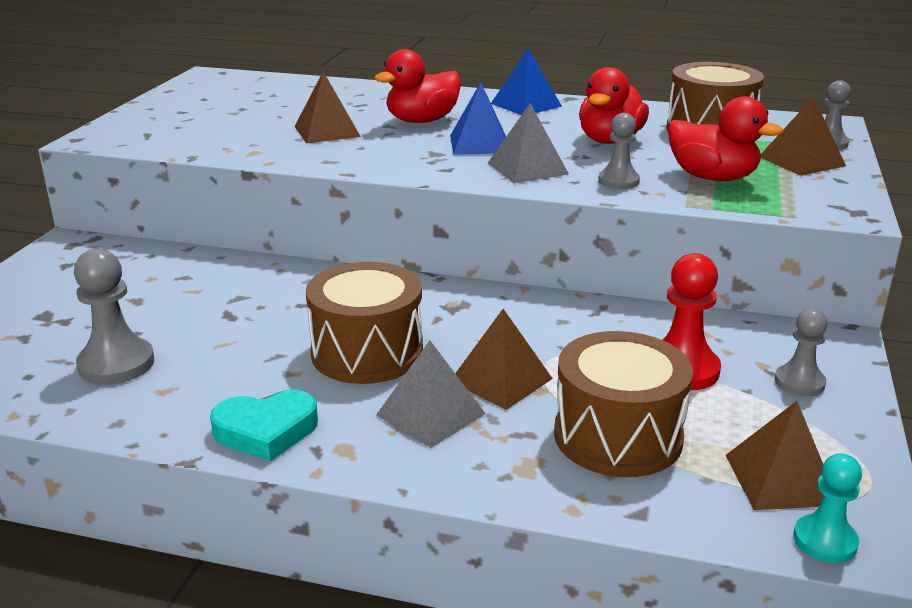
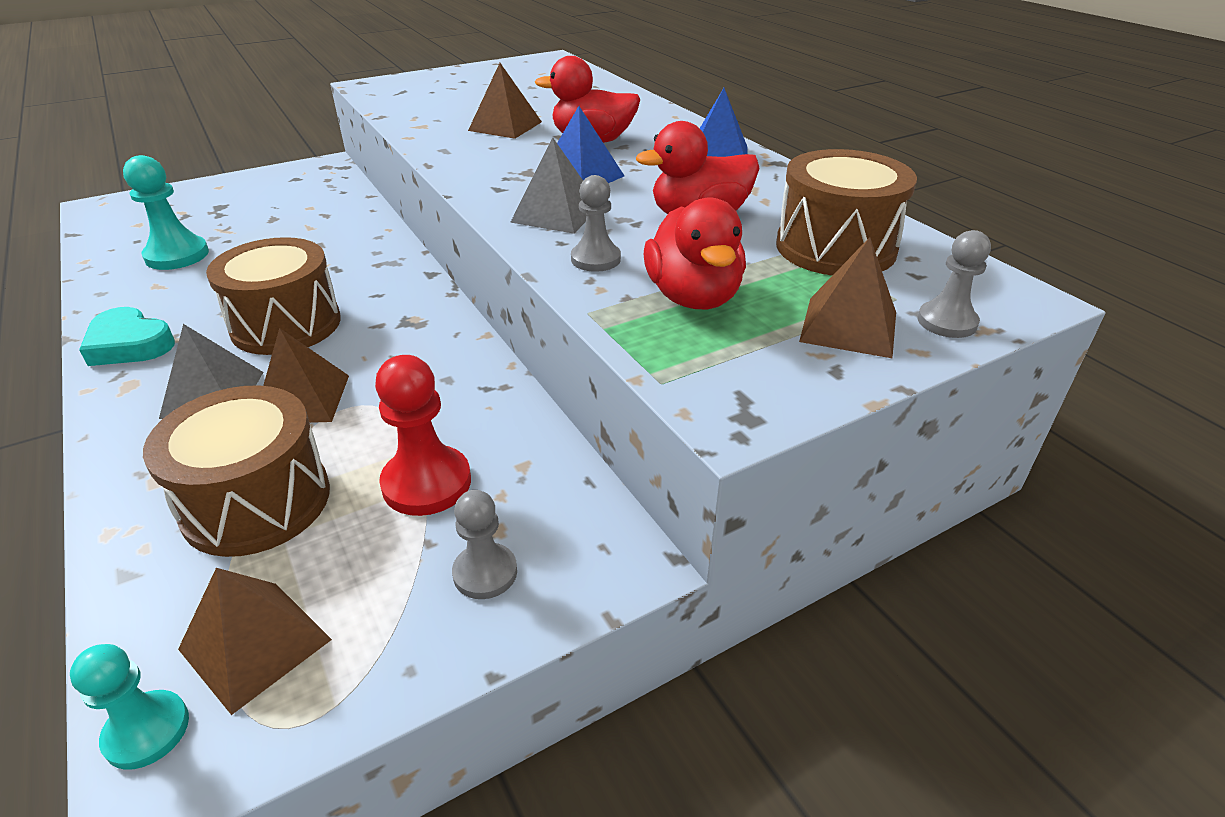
camera: 45 degrees right, 10 degrees up
grey pawn [74,249,154,385] -> turquoise pawn [123,155,209,270]

